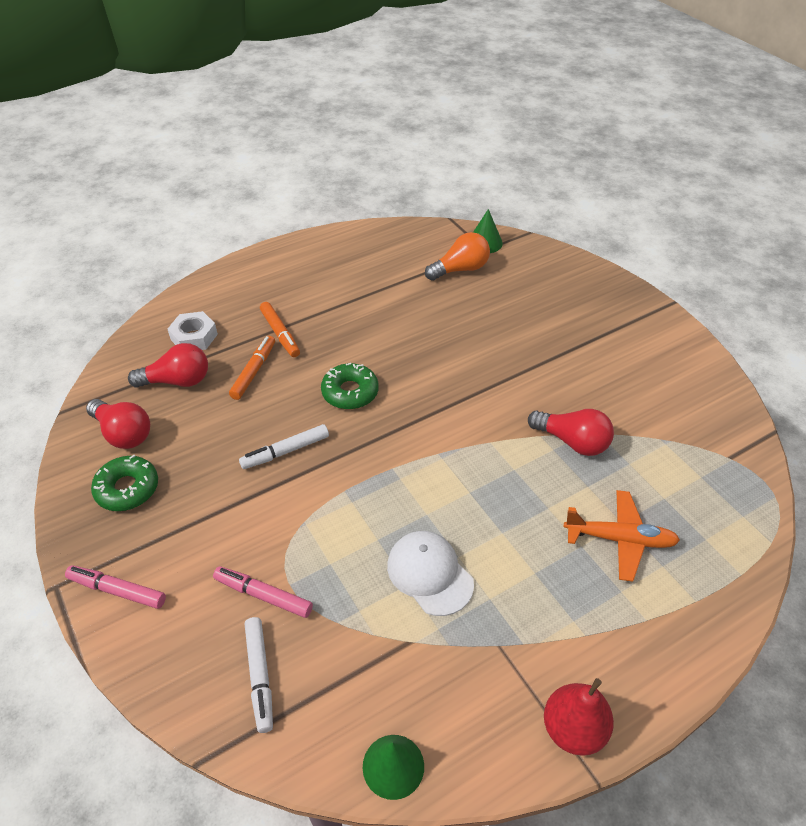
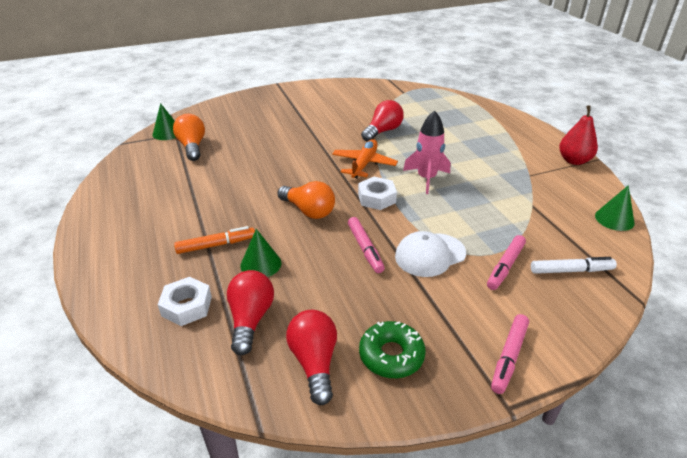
camera: 80 degrees left, 10 degrees down
red light bulb [86,399,150,449] -> red light bulb turned 60 degrees counterclockwise [286,310,337,405]
orange marker [229,336,275,400] -> green cone [240,229,281,277]
white marker [239,424,329,469] -> pink marker [348,217,385,273]
green donut [321,363,379,409] -> orange light bulb [277,181,335,219]
white cap [387,531,474,616] -> white cap moved to [395,231,466,277]
orange plane [564,490,680,582] -> orange plane moved to [332,139,398,178]
none -> white nut [358,177,397,210]
none -> pink rocket [403,111,450,194]

